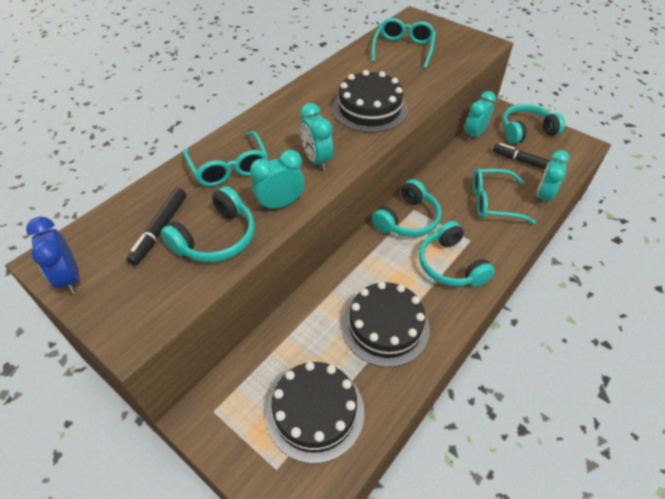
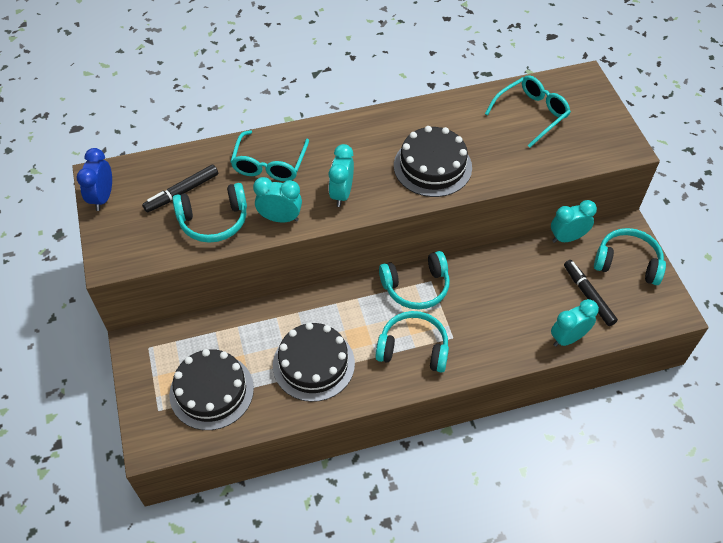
camera: 35 degrees right, 5 degrees up
turquoise headphones [419,221,495,287] -> turquoise headphones turned 90 degrees clockwise [375,311,449,373]
turquoise glasses [473,168,536,224] -> none

